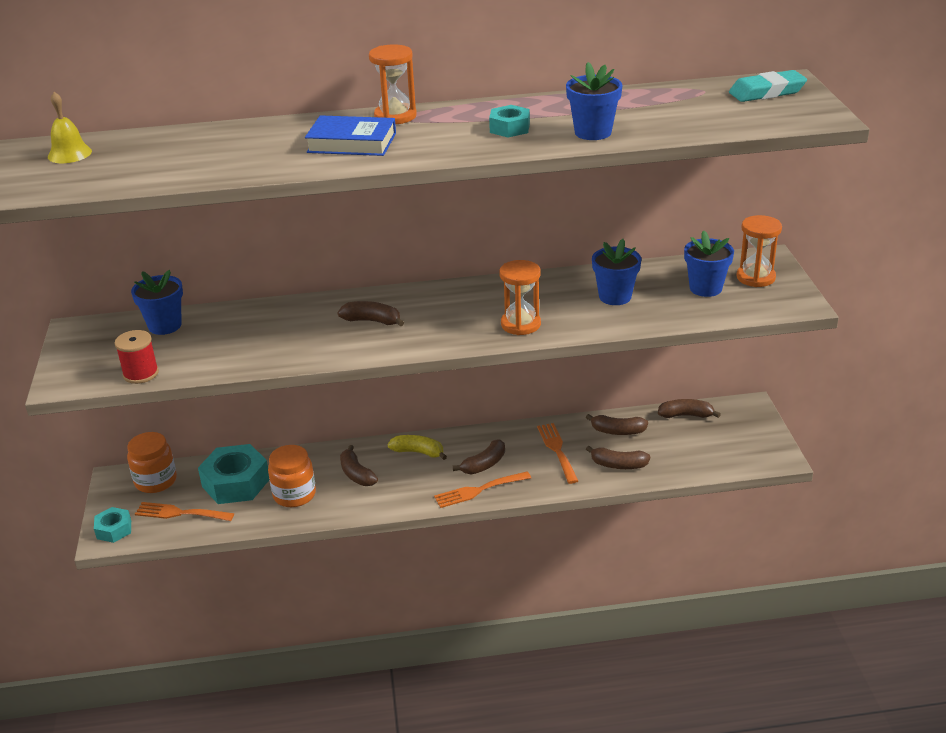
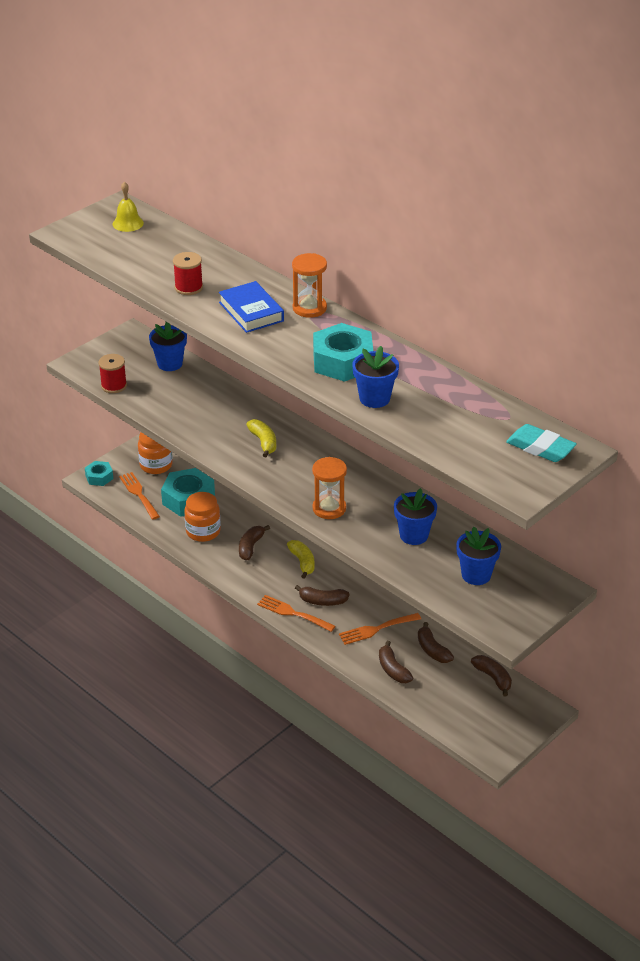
camera: 50 degrees right, 5 degrees up
brown banana [337,301,404,327] -> yellow banana [246,419,276,457]
turquoise nut [489,105,530,137] -> turquoise nut [313,323,373,382], size x1.84
orange fork [537,423,578,484] -> orange fork turned 150 degrees counterclockwise [339,613,421,645]
orange hourglass [737,215,782,287] -> none
none -> red spool [173,252,203,295]

